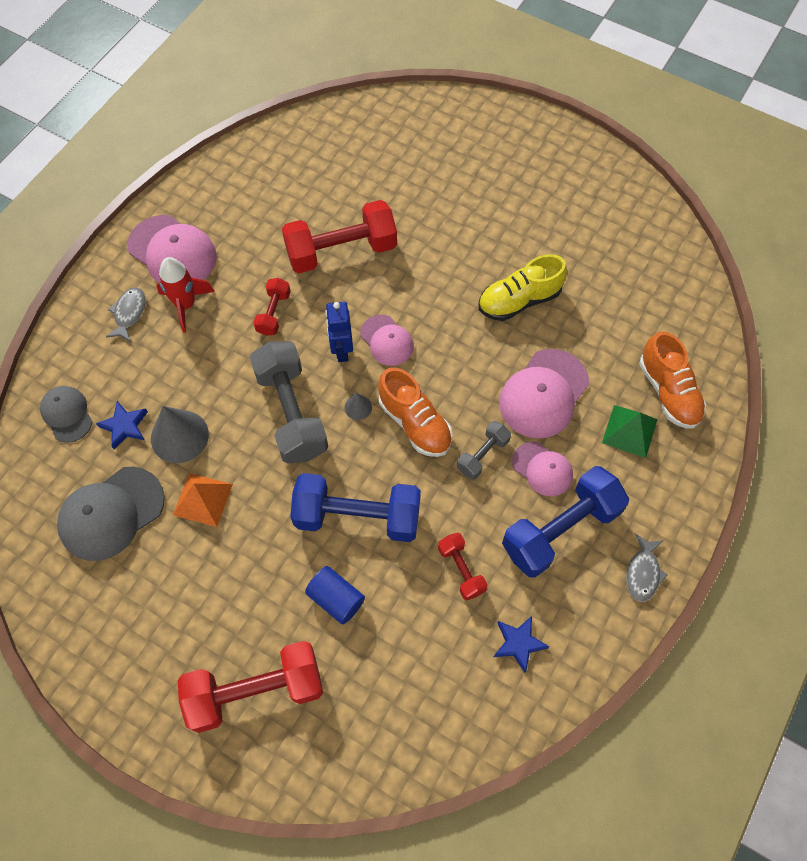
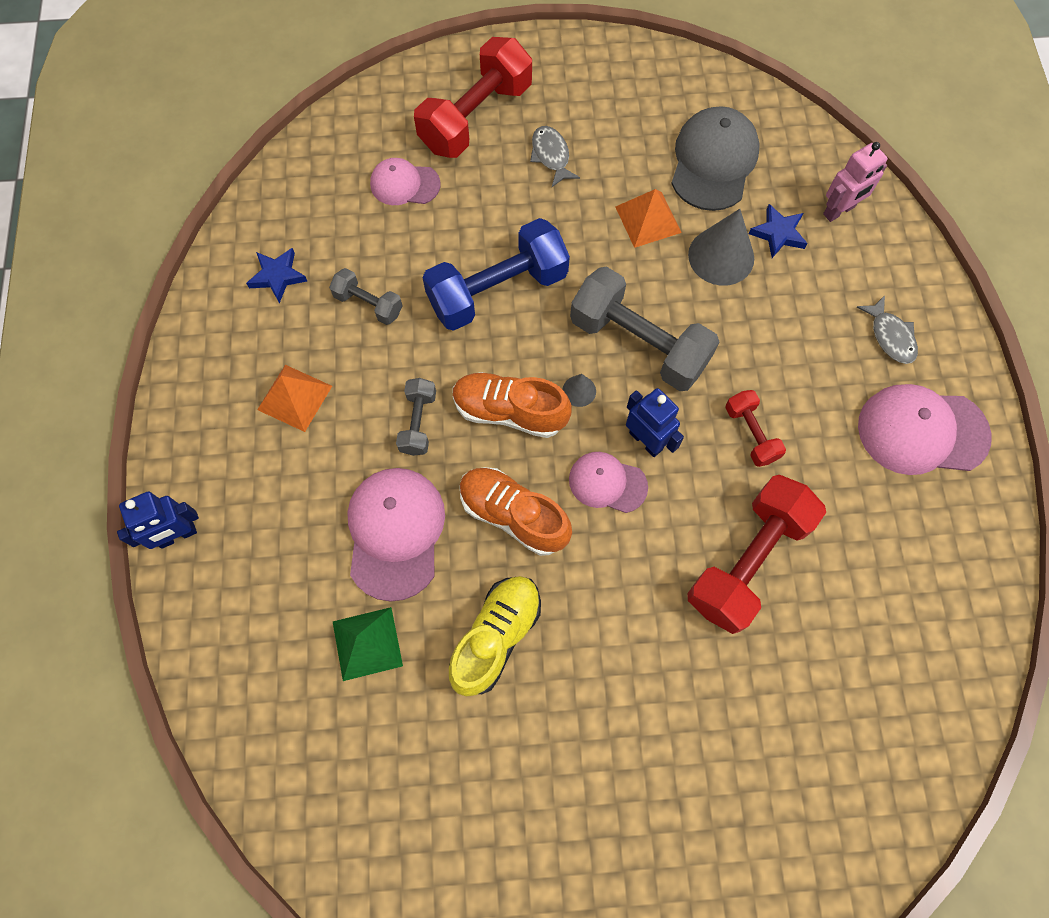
camera: 145 degrees right, 5 degrees up
grey cap [40,386,92,443] -> pink robot [823,142,888,222]
red rocket [157,257,215,333] -> none
blue cylinder [305,566,365,624] -> none
red dumbbell [438,533,488,600] -> grey dumbbell [329,268,402,325]
blue dumbbell [502,466,629,578] -> orange pyramid [257,365,332,432]
pink cap [512,441,573,496] -> pink cap moved to [370,158,440,205]
green pyramid [602,405,658,458] -> green pyramid moved to [333,607,403,681]
grey fish [626,534,668,602] -> grey fish moved to [530,126,580,187]
orange shoe [639,331,706,429] -> orange shoe moved to [460,467,572,556]
none -> blue robot [117,491,199,549]

